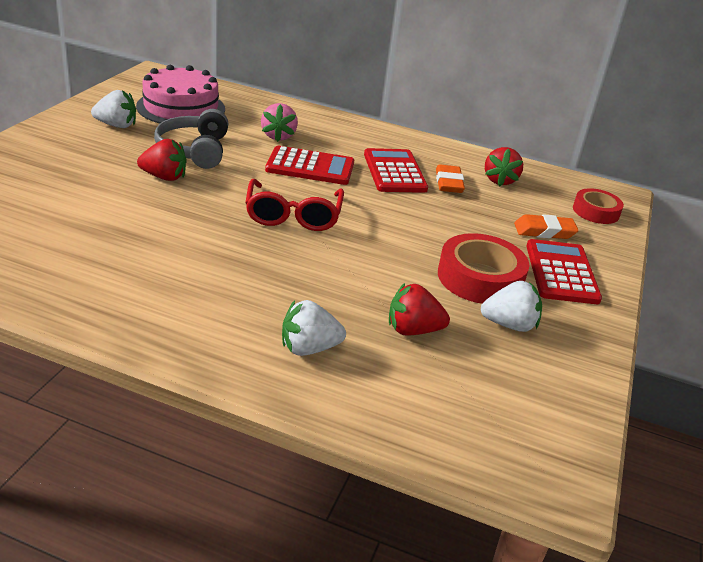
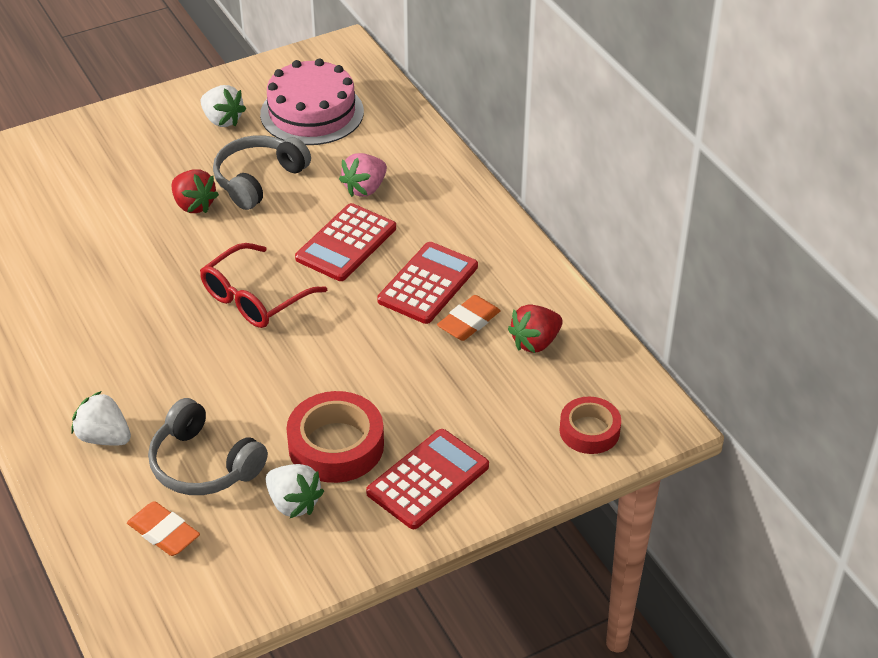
camera: 45 degrees right, 10 degrees up
red calculator [265,146,354,185] -> red calculator turned 75 degrees clockwise [295,203,396,281]
red strawberry [389,283,450,336] -> grey headphones [148,398,268,495]
orange eraser [514,214,579,239] -> orange eraser moved to [127,501,200,556]

